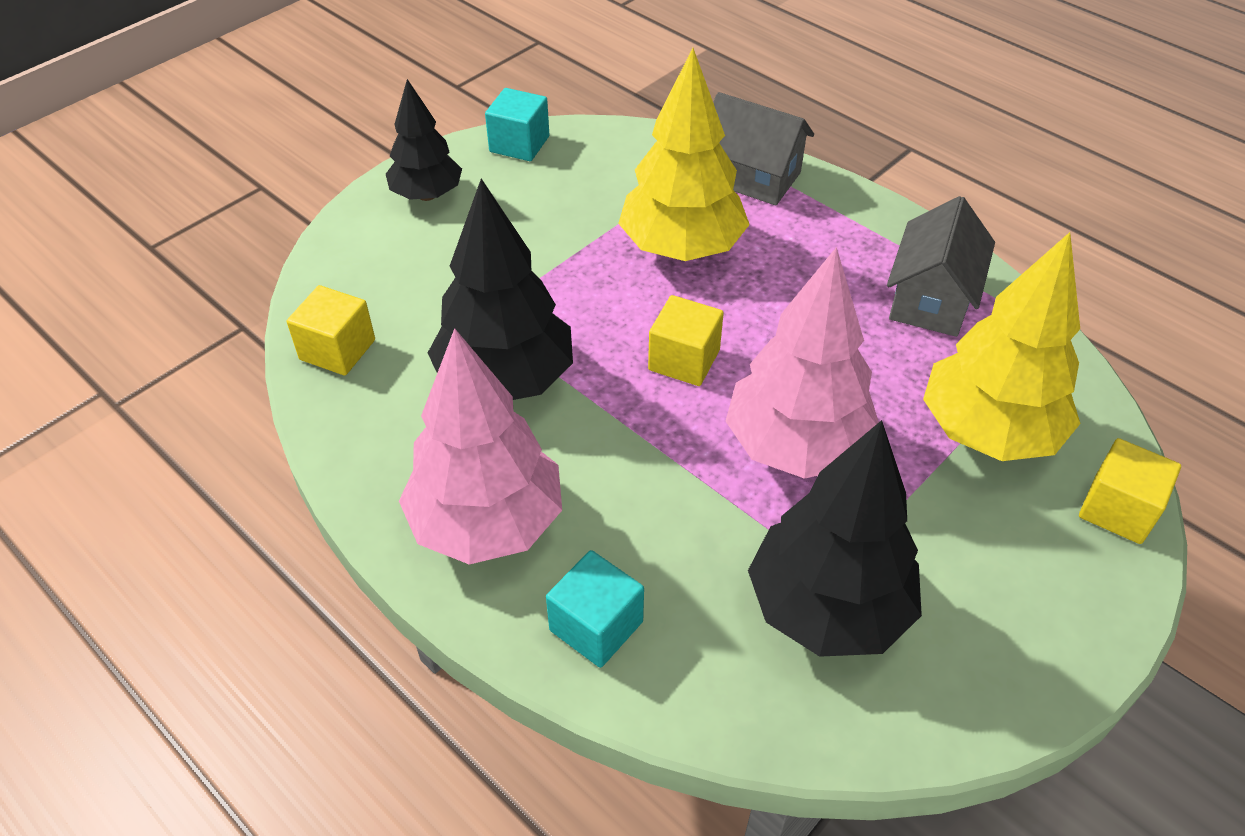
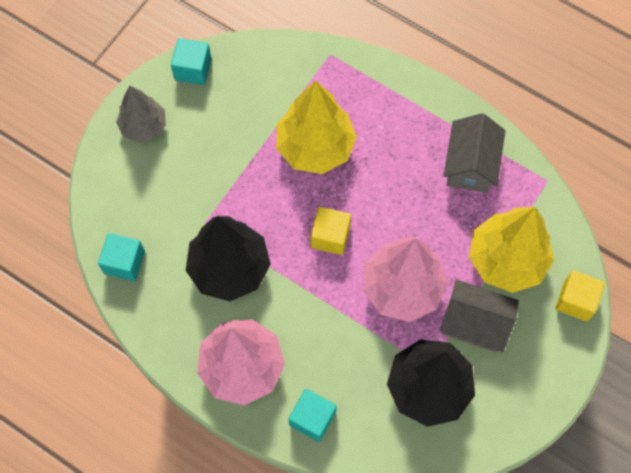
camera: 10 degrees left, 20 degrees up
yellow cube [287,285,375,375] -> turquoise cube [98,233,145,281]
black tree [386,79,462,201] -> grey tree [116,86,166,143]
grey house [713,92,814,205] -> grey house moved to [440,280,519,352]

